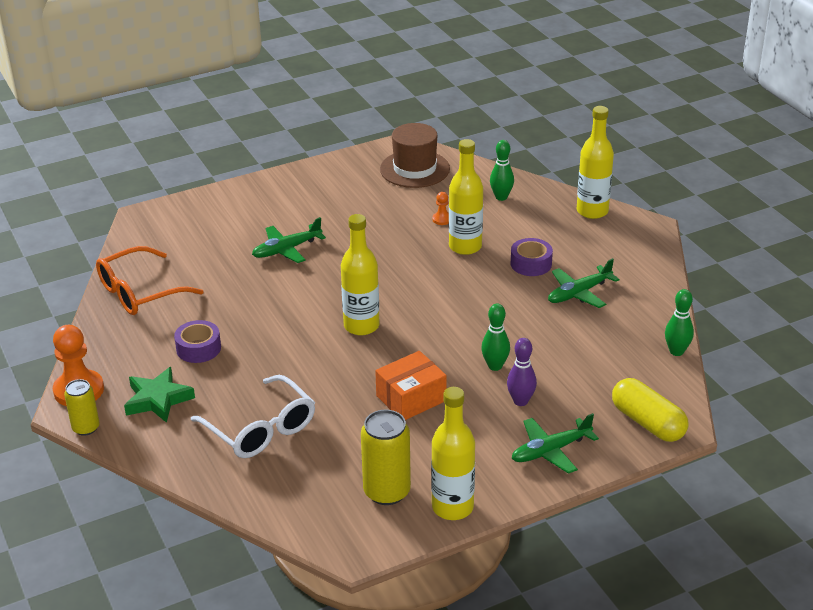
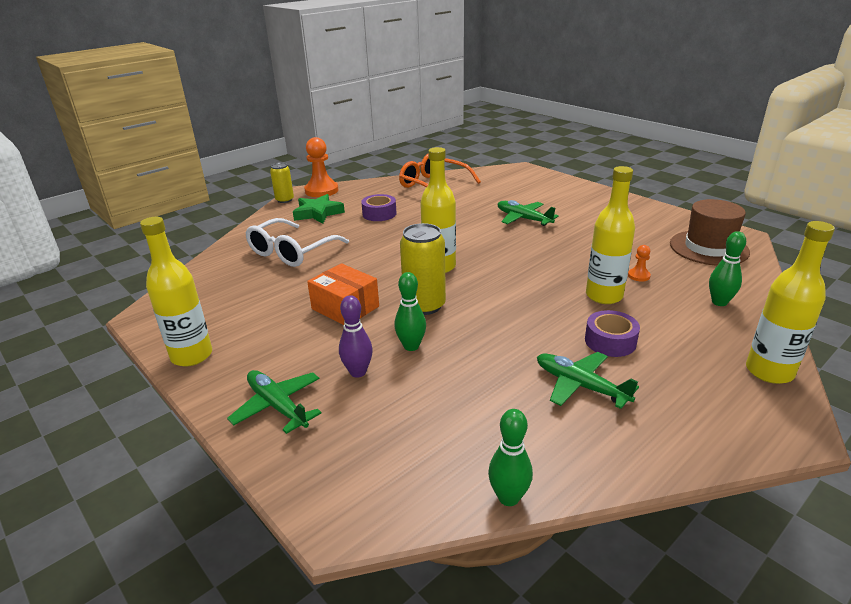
camera: 75 degrees right, 5 degrees down
yellow can [361,410,411,505] -> yellow can moved to [400,223,446,315]
yellow capsule [612,378,689,442] -> none

